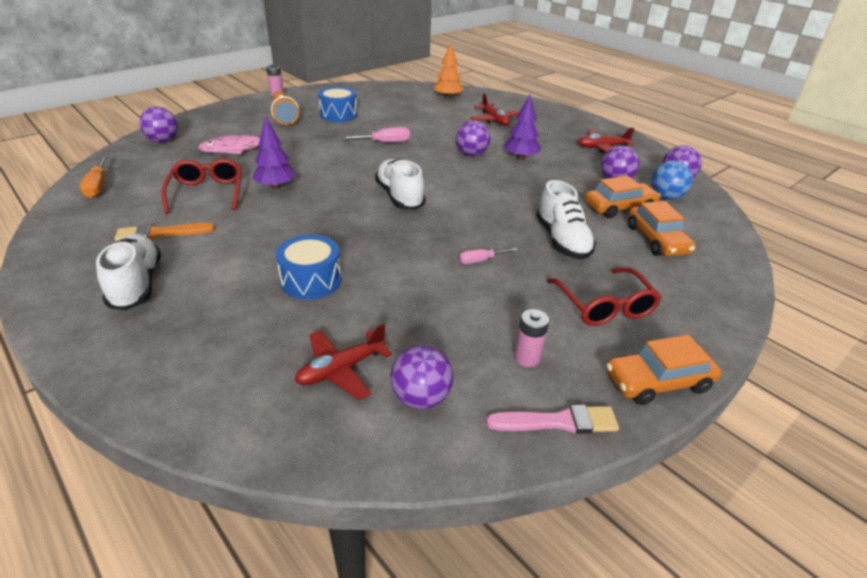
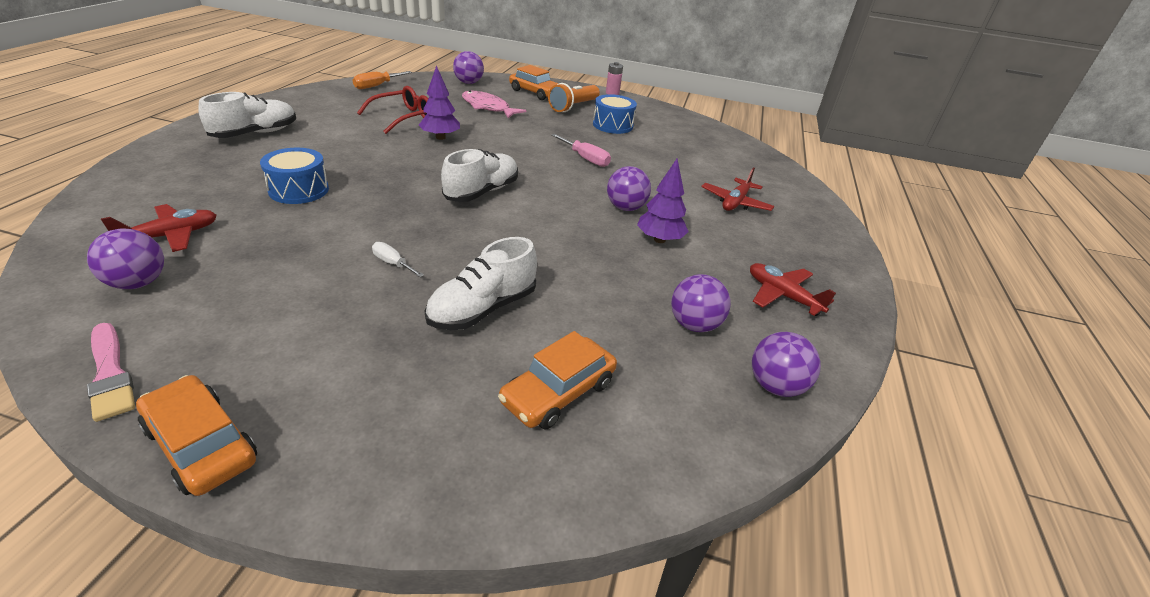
camera: 55 degrees right, 0 degrees up
orange brush [114,223,215,242] -> none
red plane [295,324,392,400] -> red plane turned 120 degrees clockwise [101,204,217,252]
orange tree [433,43,464,99] -> none
pink screwdriver [459,248,517,264] -> white screwdriver [372,242,424,277]
pink battery [514,309,549,367] -> none
red glasses [547,267,662,326] -> none
orange car [585,176,660,218] -> orange car moved to [509,65,559,100]
blue ball [651,161,693,200] -> none

